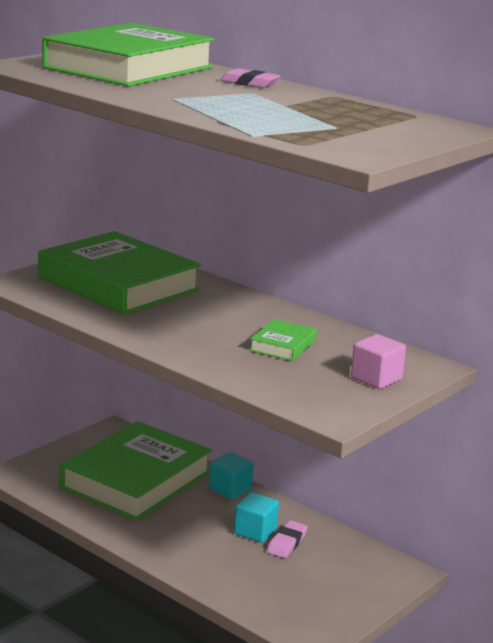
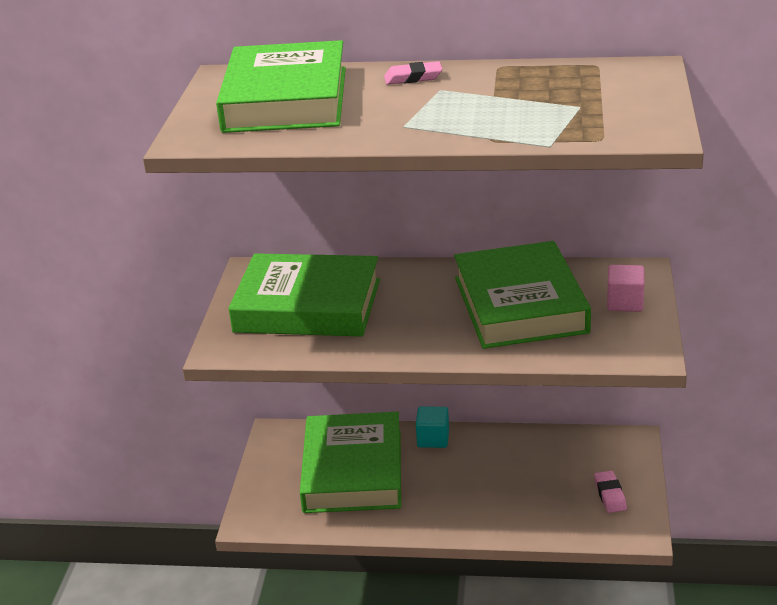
camera: 30 degrees left, 10 degrees up
turquoise cube [234,492,279,543] -> none
green book [249,319,317,361] -> green book [454,241,591,349], size x2.38
pink eraser [267,520,308,558] -> pink eraser moved to [594,471,627,513]

